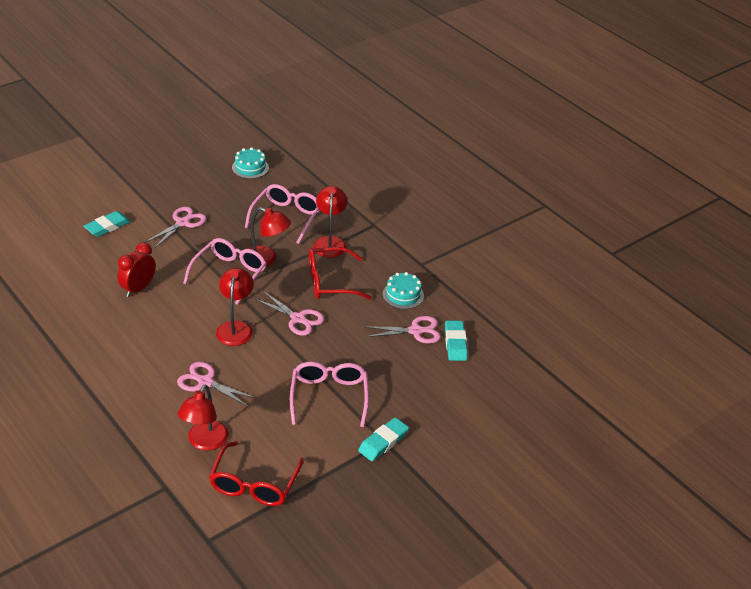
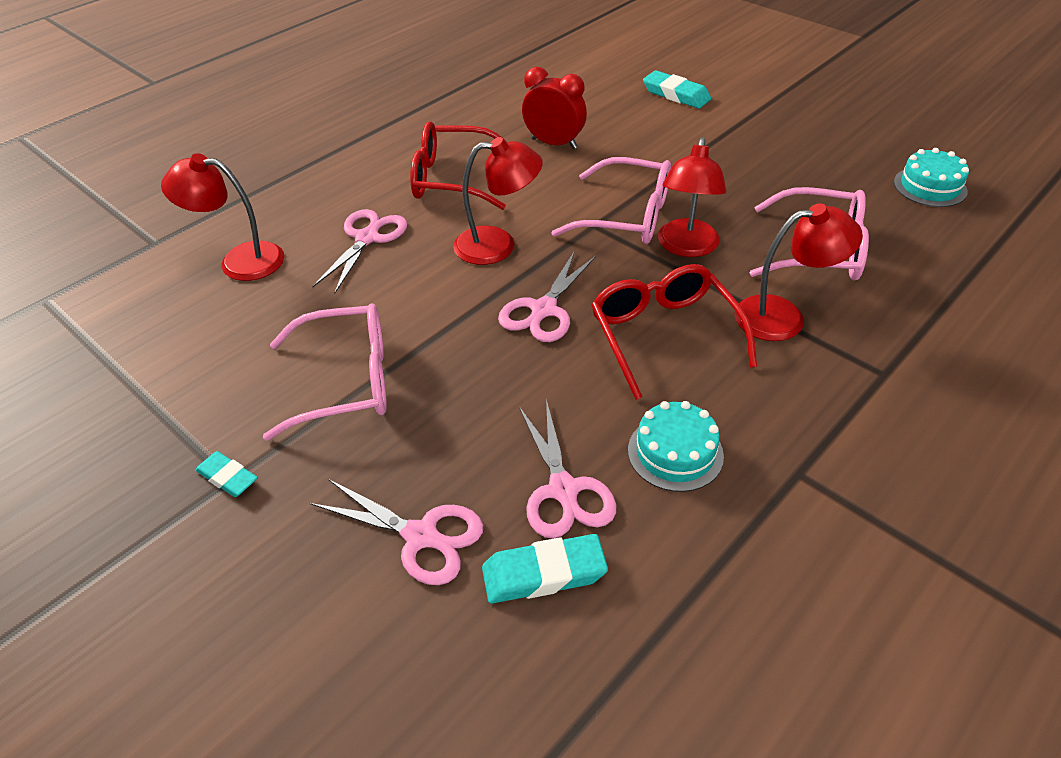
camera: 85 degrees right, 5 degrees up
pink scissors [145,207,206,249] -> pink scissors moved to [310,479,483,585]
red glasses [209,441,304,506] -> red glasses moved to [410,121,507,210]
turquoise eraser [358,417,409,461] -> turquoise eraser [195,451,258,497], size x0.64

